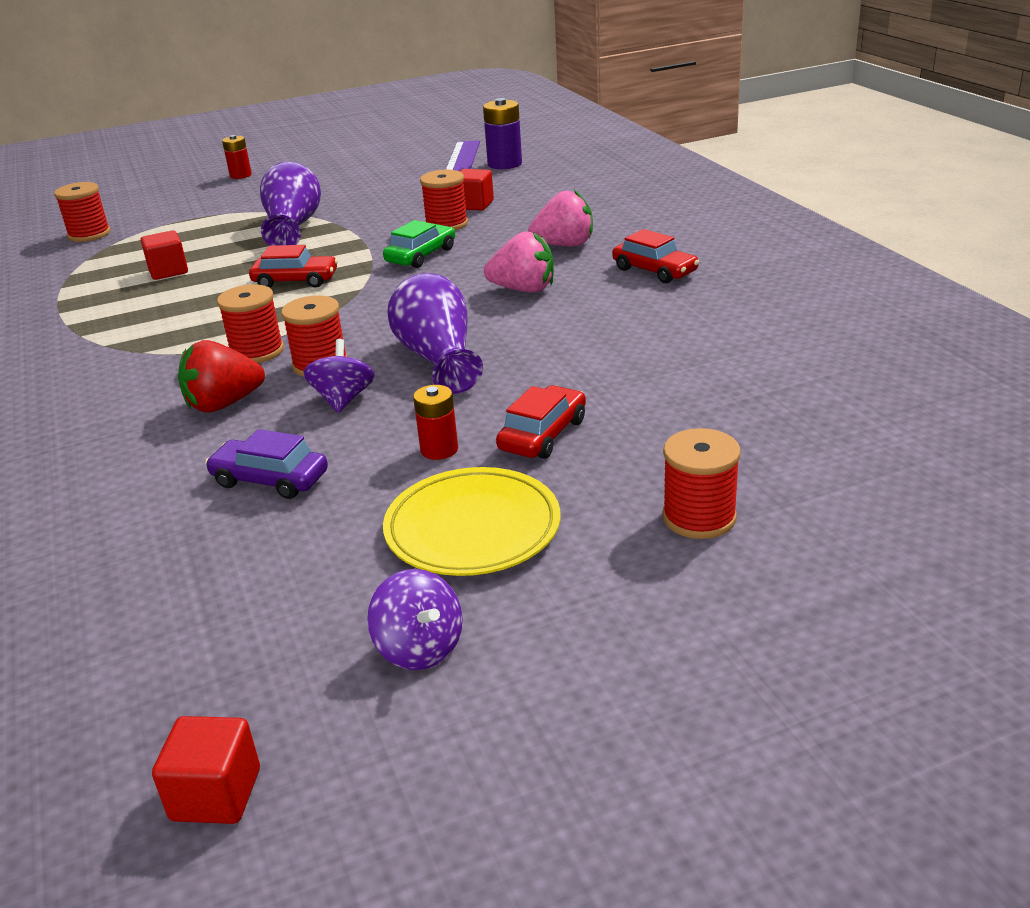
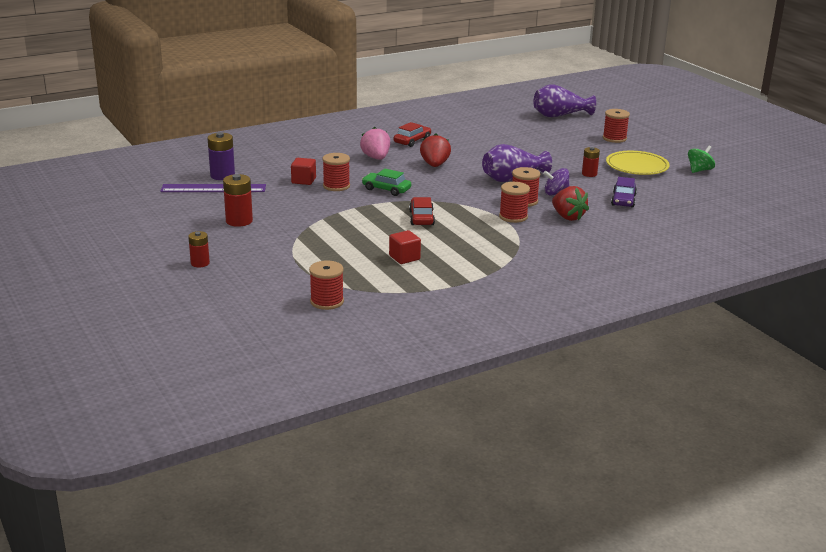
camera: 100 degrees left, 5 degrees down
red cube [152,716,260,824] -> none
purple vase [260,162,321,246] -> purple vase moved to [533,84,596,117]
purple spinning top [367,569,463,670] -> green spinning top [688,146,715,173]
pink strawberry [484,231,554,293] -> red strawberry [420,134,451,167]
red car [496,385,586,459] -> none
none -> red battery [223,174,253,227]

